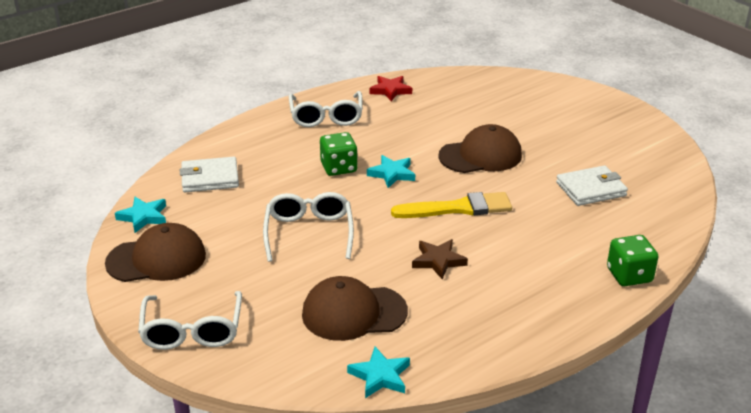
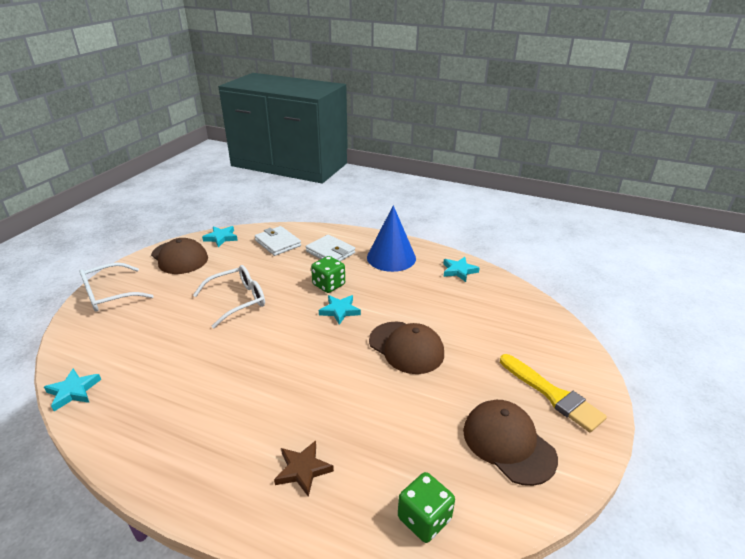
camera: 60 degrees right, 0 degrees up
white glasses [289,91,363,127] -> blue cone [367,205,416,272]
brown cap [302,276,408,341] -> brown cap moved to [463,400,558,486]
red star [369,76,412,101] -> turquoise star [443,257,480,282]
yellow brush [391,192,512,218] -> yellow brush moved to [500,354,607,432]
brown star [412,239,468,279] -> brown star moved to [274,441,334,497]
white wallet [556,165,628,206] -> white wallet moved to [306,234,355,261]
green dice [607,235,658,286] -> green dice moved to [398,472,455,543]

